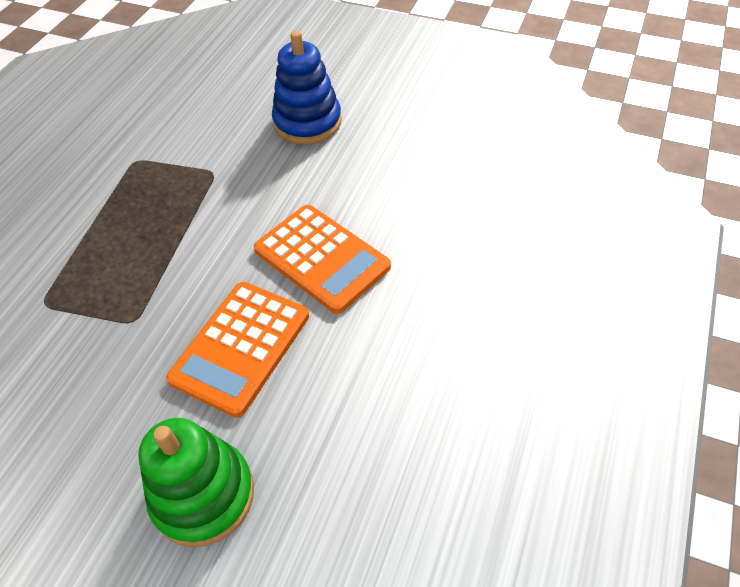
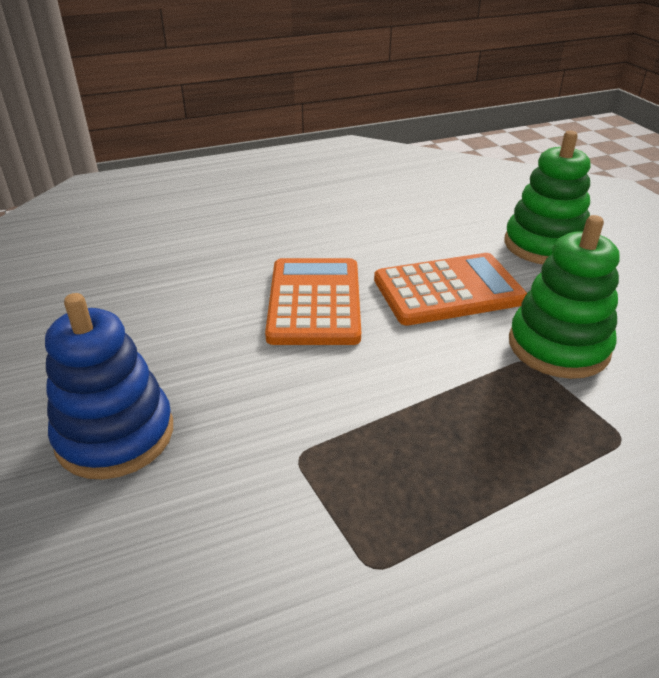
camera: 135 degrees left, 15 degrees down
none -> green stacking toy [509,215,620,379]

